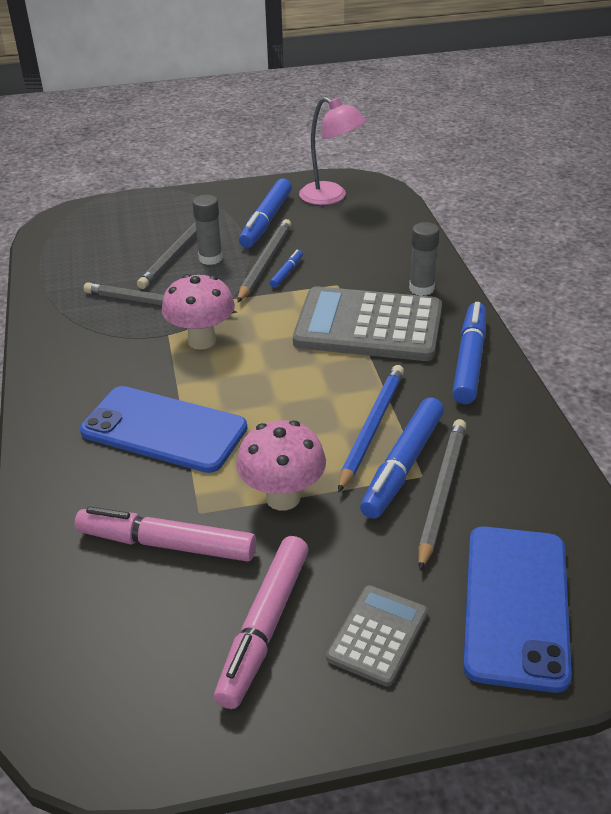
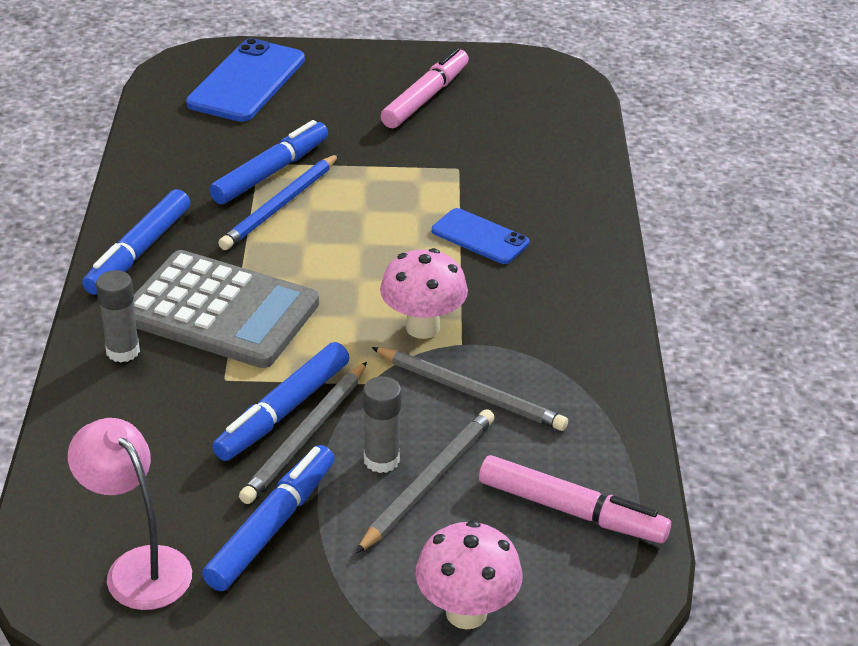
camera: 170 degrees left, 0 degrees up
pink marker [74,507,256,562] -> pink marker moved to [479,455,671,543]
blue phone [80,386,247,473] -> blue phone [432,208,529,264], size x0.59
pink mushroom [236,420,326,511] -> pink mushroom moved to [415,520,523,629]
blue marker [270,250,303,288] -> blue marker [212,342,349,461], size x2.07
grey calculator [326,585,428,686] -> none
grey pencil [419,419,466,571] -> none

